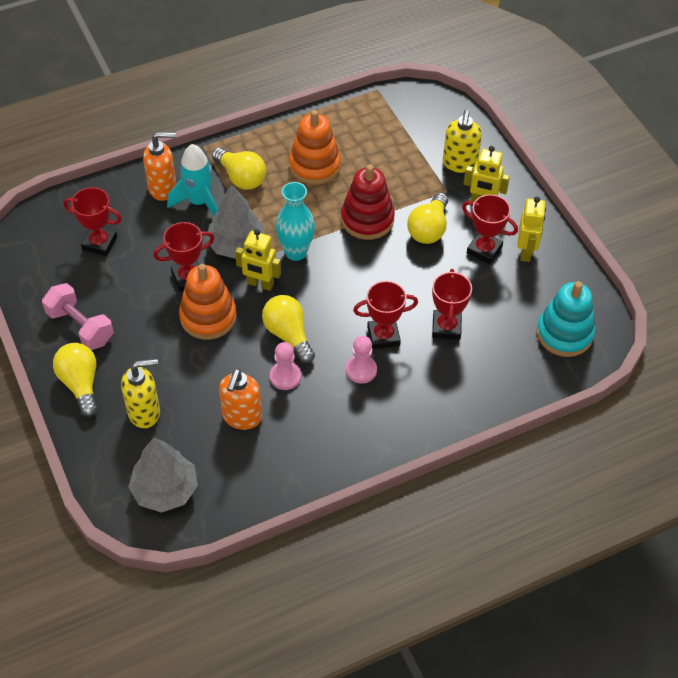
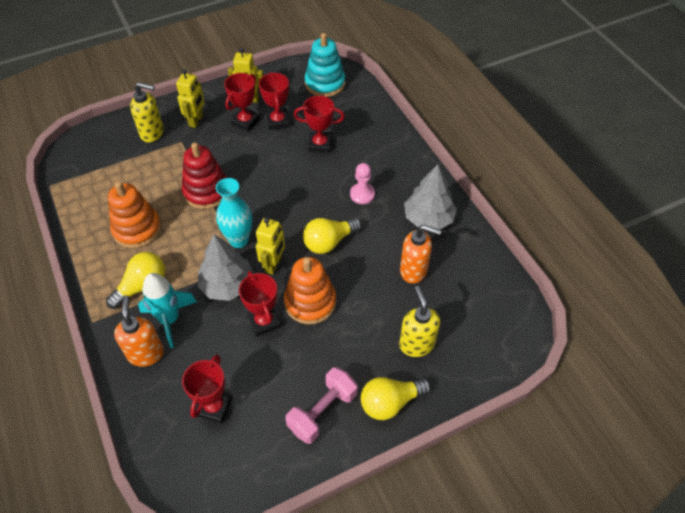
camera: 90 degrees left, 0 degrees up
grey tree [128,438,198,513] -> grey tree moved to [404,164,457,229]
pink pawn [270,342,301,390] -> none
red trophy [353,281,418,350] -> red trophy moved to [259,72,290,130]
yellow light bulb [407,193,448,244] -> none

